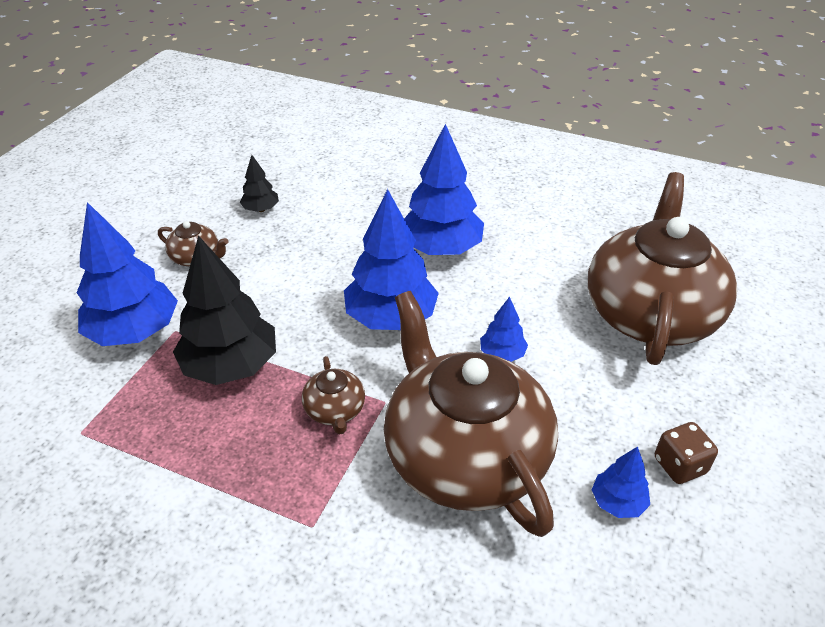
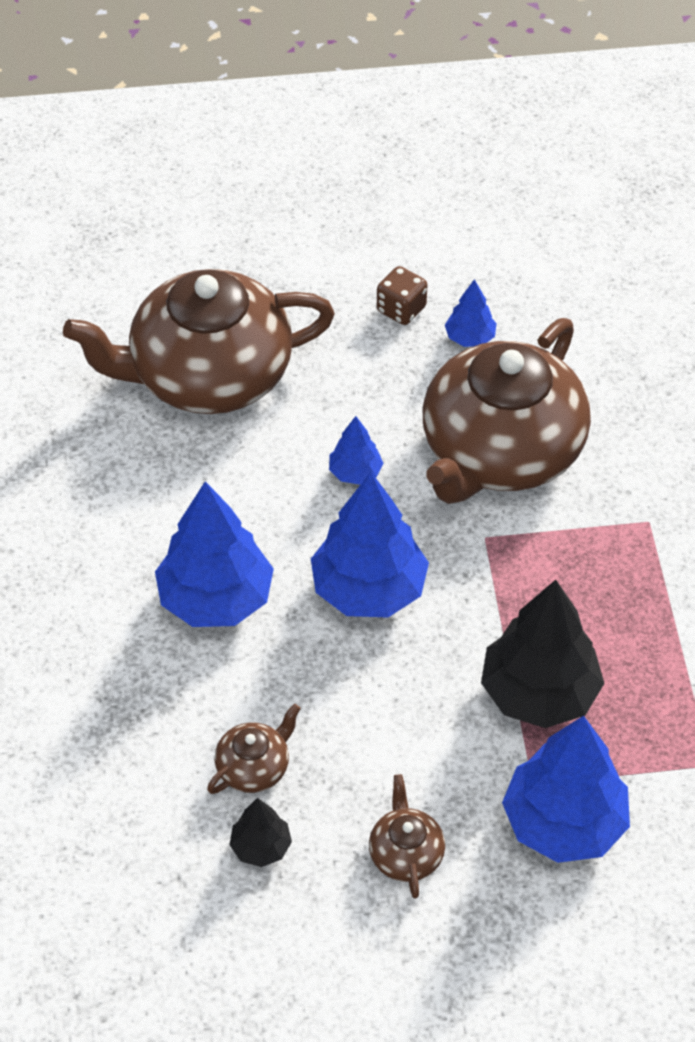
camera: 120 degrees left, 10 degrees up
brown teapot [302,356,365,435] -> brown teapot moved to [207,704,301,794]

